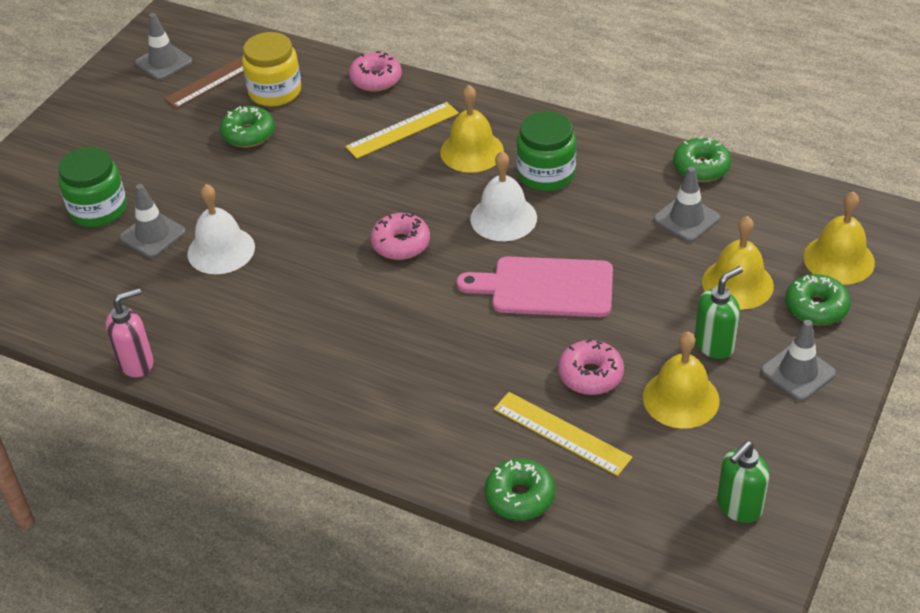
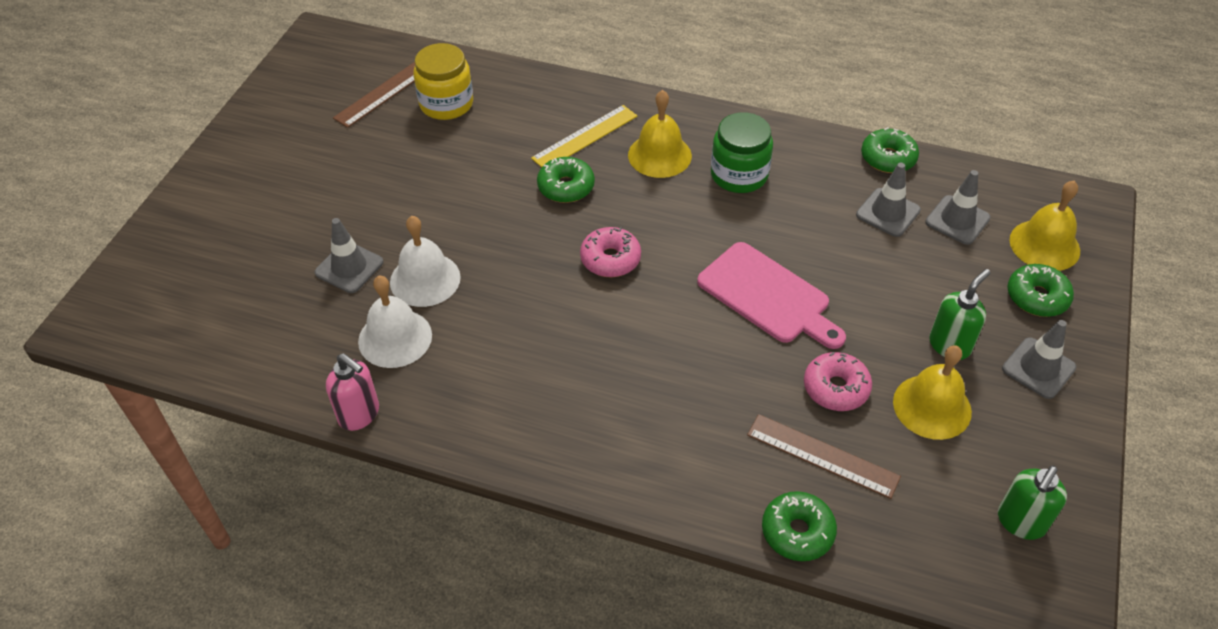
camera: 10 degrees left, 5 degrees up
green jar [58,147,127,227] -> none
pink soap dispenser [106,288,153,377] -> pink soap dispenser turned 75 degrees clockwise [326,353,379,431]
grey traffic cone [135,13,192,80] -> grey traffic cone moved to [925,170,991,245]
green donut [220,106,275,147] -> green donut moved to [537,157,595,203]
pink donut [349,51,402,92] -> none
pink cutting board [457,257,613,317] -> pink cutting board turned 135 degrees counterclockwise [697,242,846,349]
white bell [470,151,537,241] -> white bell moved to [358,276,432,368]
yellow ruler [494,392,632,476] -> brown ruler [747,414,901,499]
yellow bell [702,216,774,310] -> none

